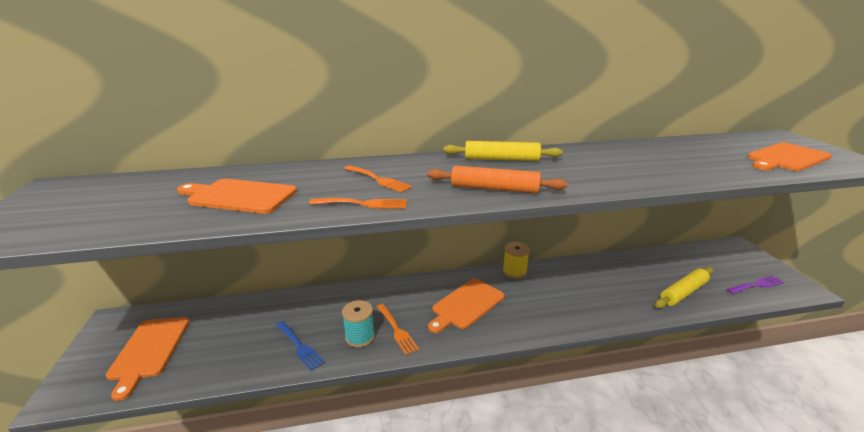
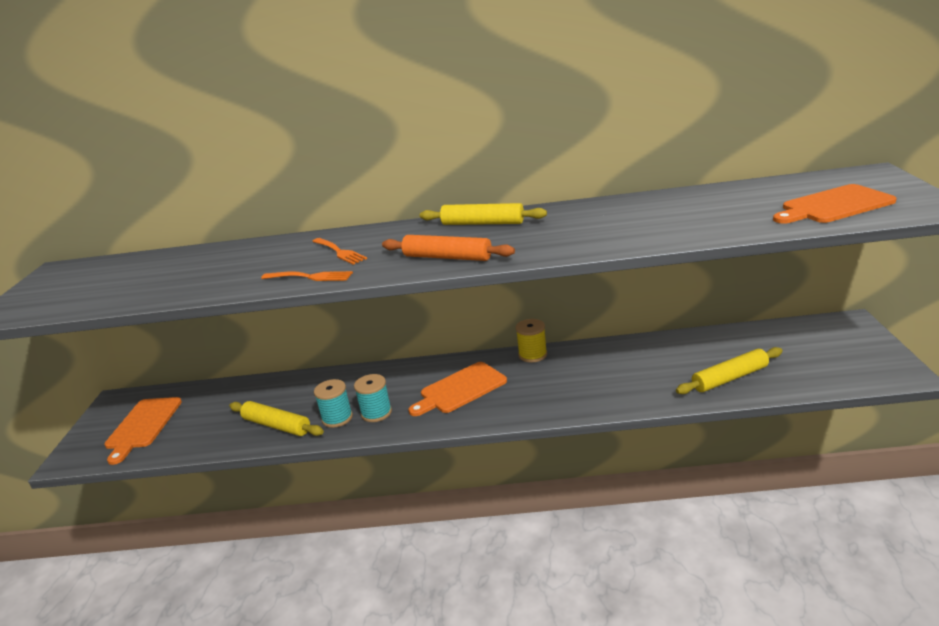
camera: 15 degrees right, 0 degrees up
orange cutting board [177,179,297,214] -> none
blue fork [276,321,325,371] -> yellow rolling pin [229,401,324,436]
orange fork [377,304,419,355] -> turquoise spool [354,374,392,422]
purple fork [727,275,785,294] -> none

